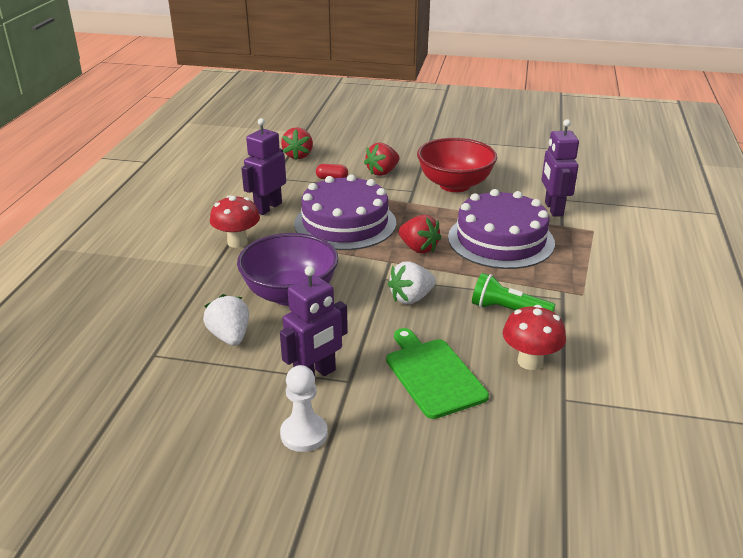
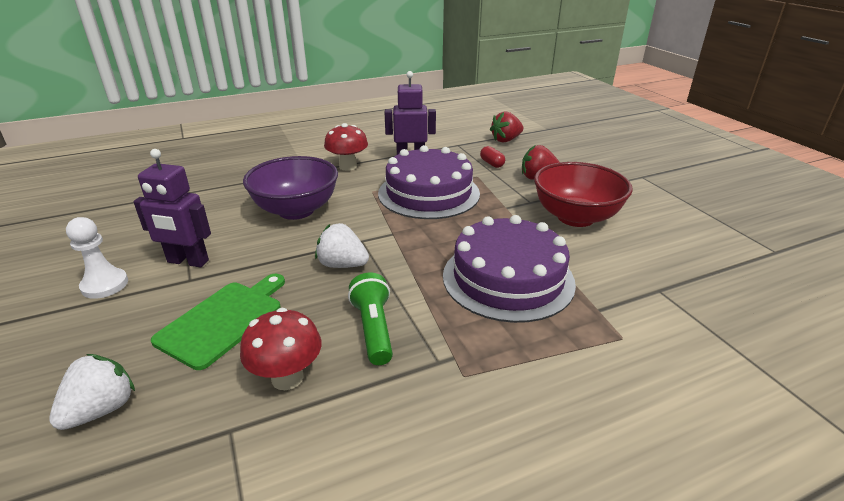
camera: 55 degrees right, 0 degrees up
white strawberry [203,294,249,346] -> white strawberry moved to [49,354,135,430]
red strawberry [399,215,442,254] -> none
purple robot [542,119,579,217] -> none

